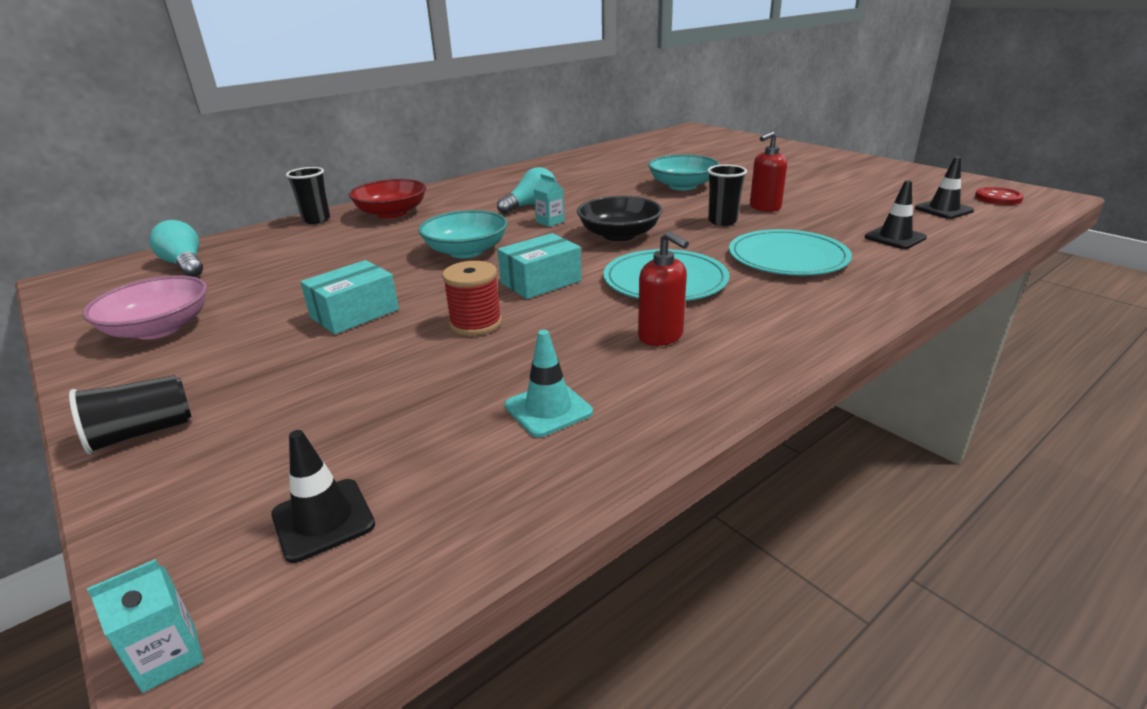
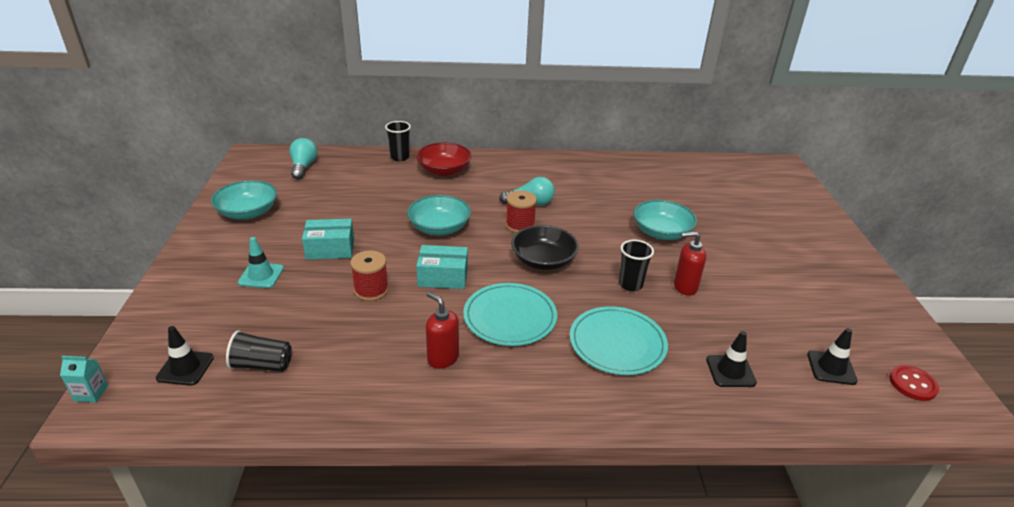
camera: 35 degrees right, 5 degrees up
black cup [69,375,191,455] -> black cup moved to [226,330,292,372]
pink bowl [83,275,207,340] -> turquoise bowl [211,180,277,219]
turquoise traffic cone [505,330,593,437] -> turquoise traffic cone moved to [238,237,284,288]
turquoise carton [534,174,564,227] -> red spool [506,190,537,233]
red soap dispenser [638,231,689,346] -> red soap dispenser turned 135 degrees clockwise [426,292,459,369]

